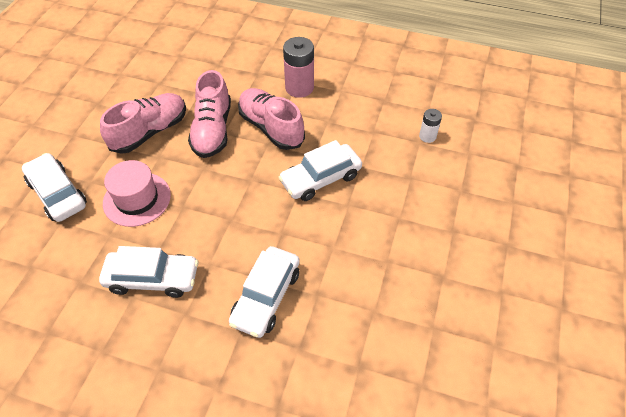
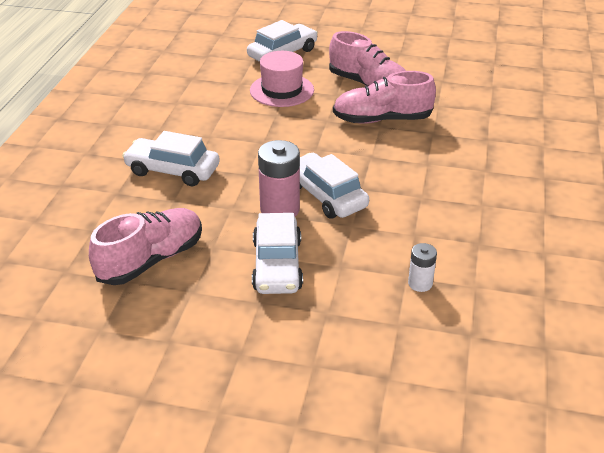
camera: 85 degrees right, 15 degrees down
white car [99,246,199,298] -> white car moved to [252,213,303,294]
pink shoe [238,88,305,150] -> pink shoe moved to [89,208,202,285]
pink battery [283,37,314,98] -> pink battery moved to [258,140,300,216]

